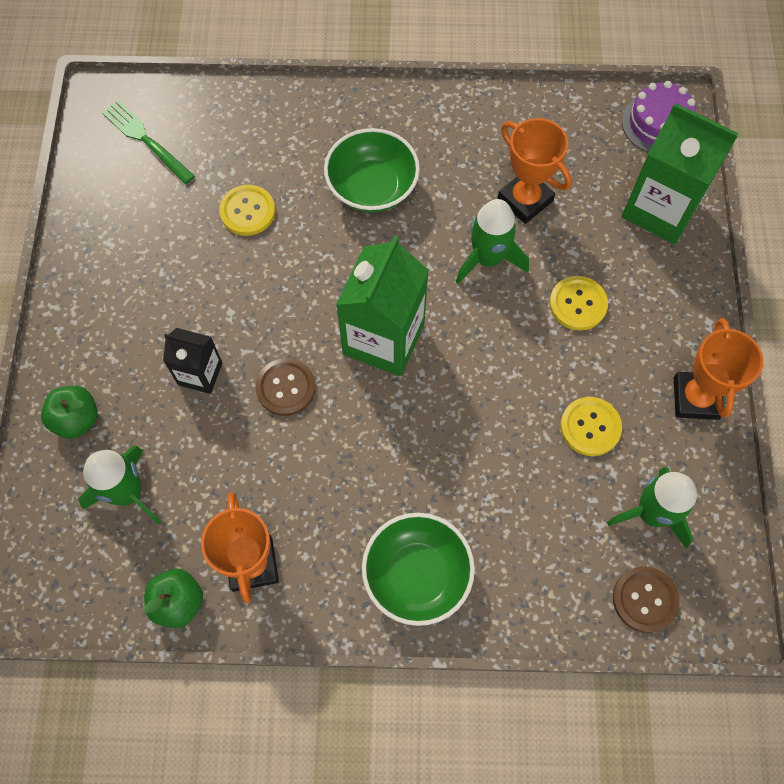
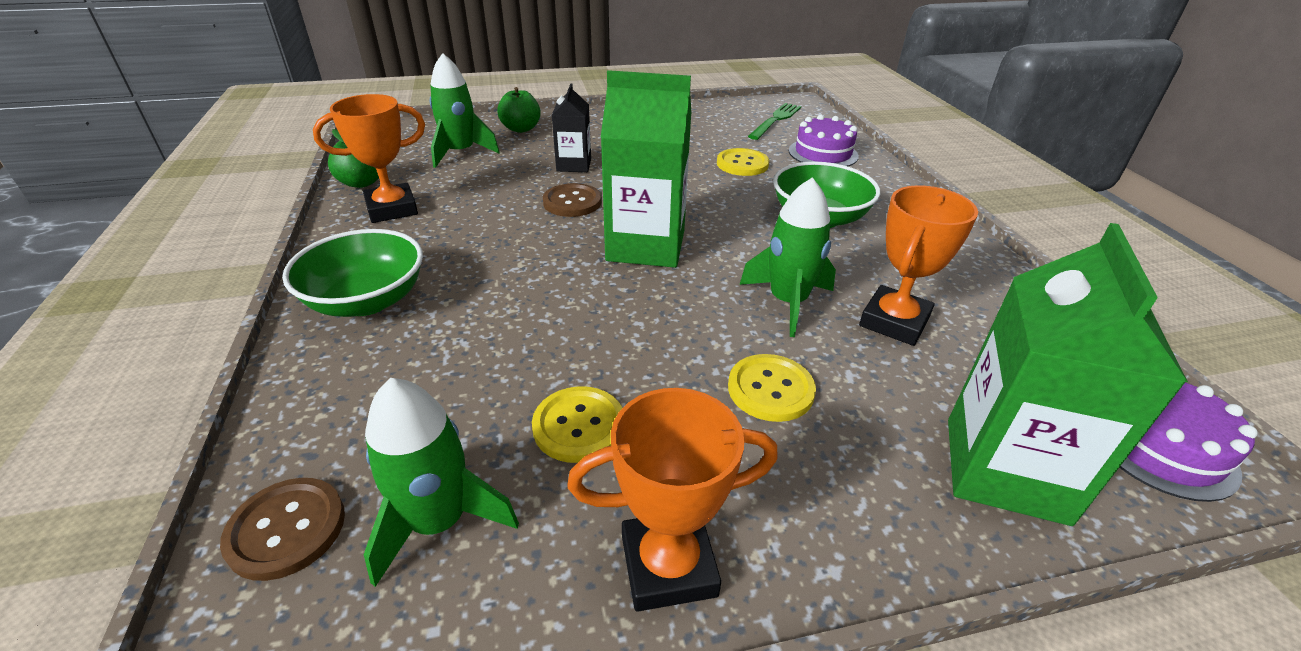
camera: 75 degrees right, 30 degrees down
none -> purple cake [789,115,859,166]

